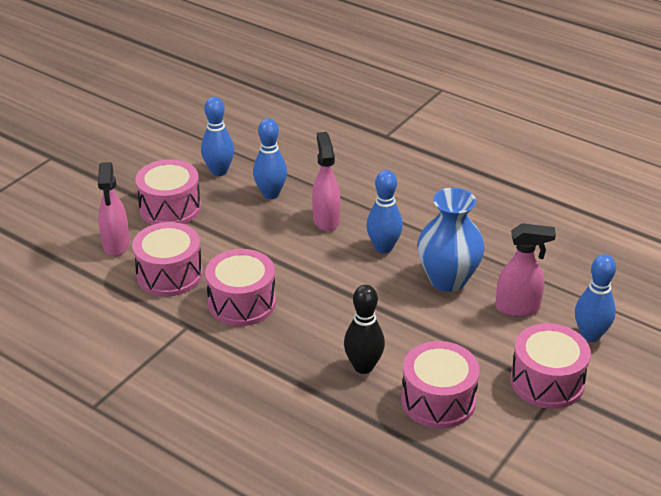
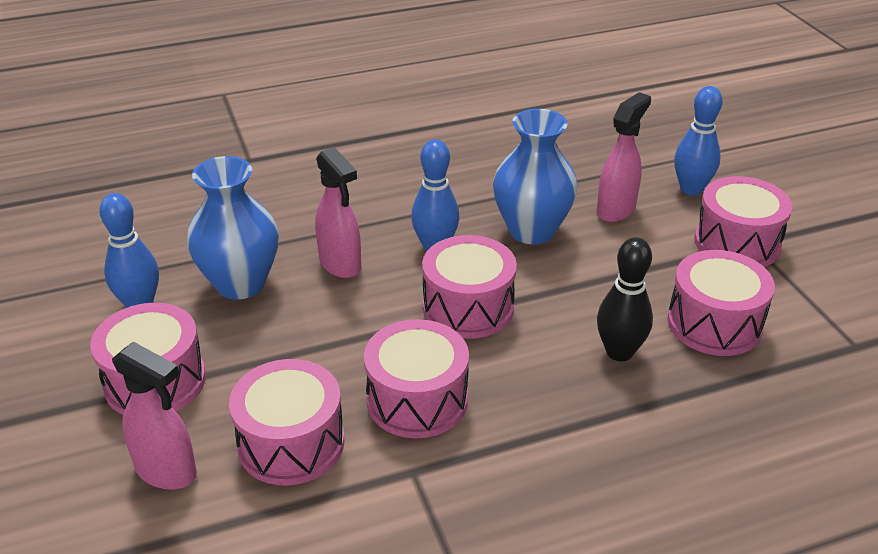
camera: 55 degrees left, 0 degrees up
blue bowling pin [253,118,287,199] -> blue vase [187,156,279,300]
pink spray bottle [312,132,340,231] -> pink spray bottle turned 150 degrees counterclockwise [315,147,361,278]
none -> pink drum [422,235,517,339]

